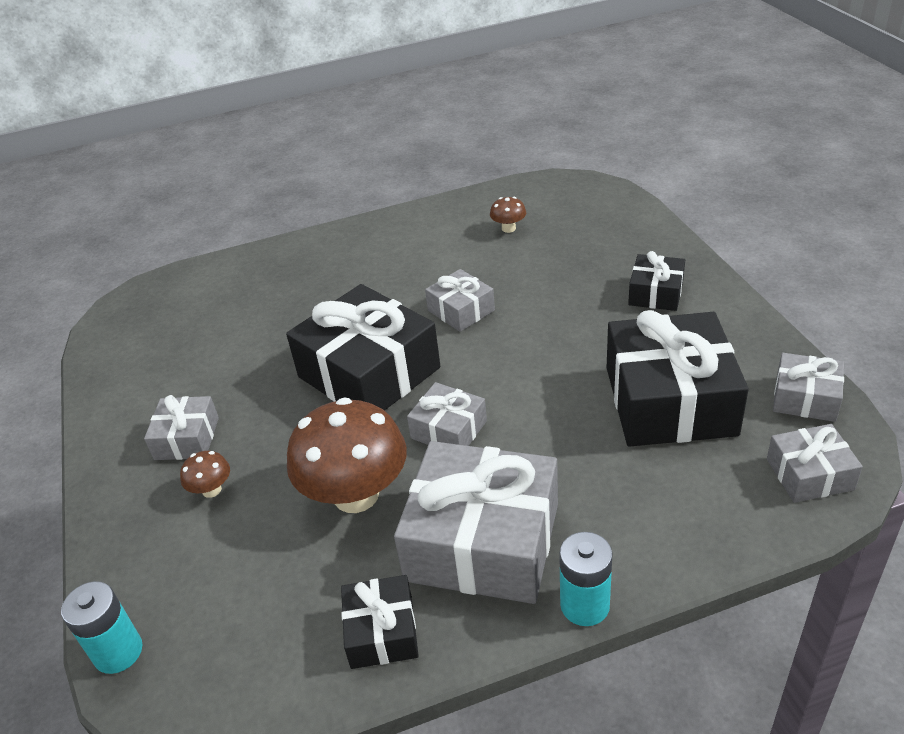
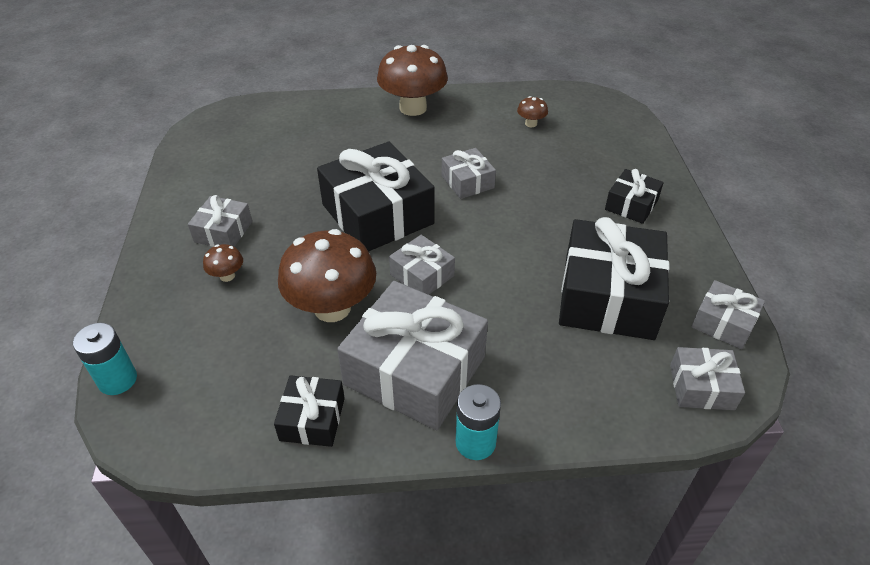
camera: 10 degrees right, 5 degrees up
none -> brown mushroom [377,45,448,116]

